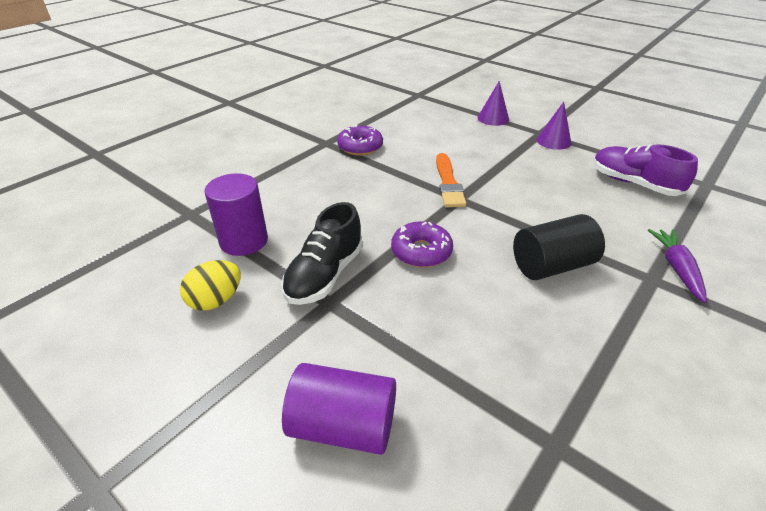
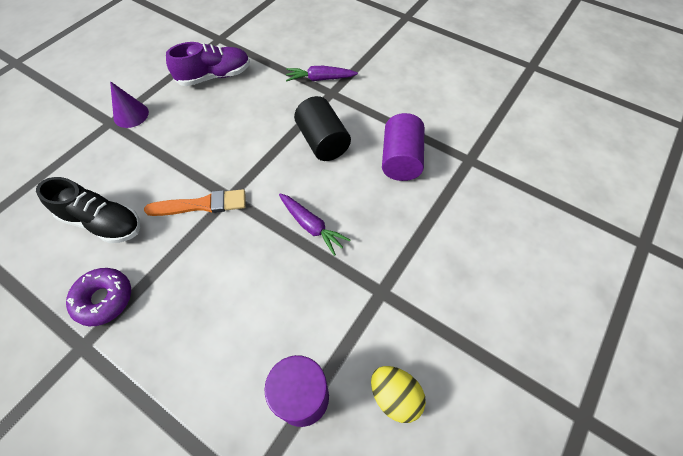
camera: 95 degrees left, 20 degrees up
black shoe [281,202,363,305] -> black shoe moved to [36,177,140,243]
purple cylinder [282,363,396,455] -> purple cylinder moved to [382,113,424,181]
purple donut [391,221,453,268] -> purple carrot [279,193,350,256]
purple cone [478,81,509,126] -> none
purple shoe [593,144,698,196] -> purple shoe turned 150 degrees counterclockwise [166,42,250,86]

